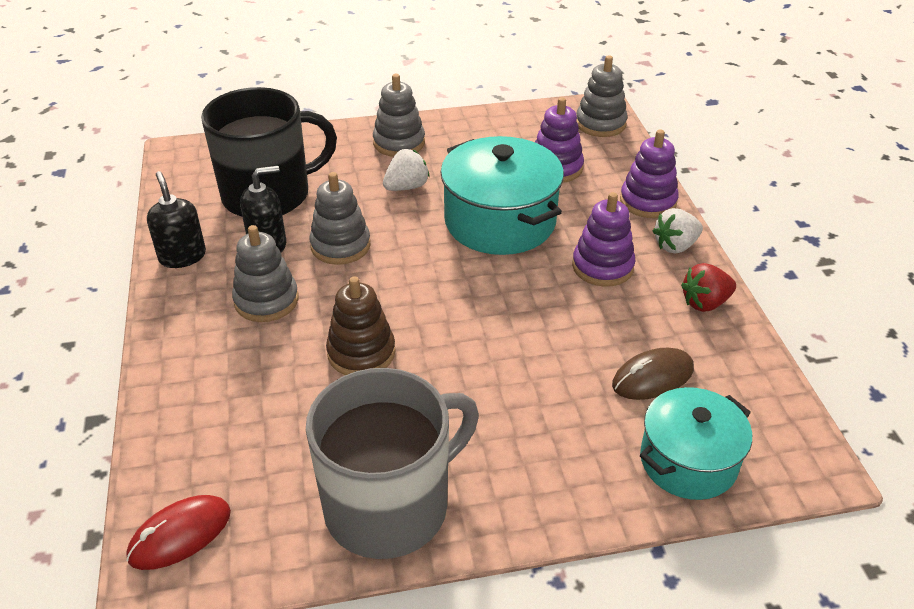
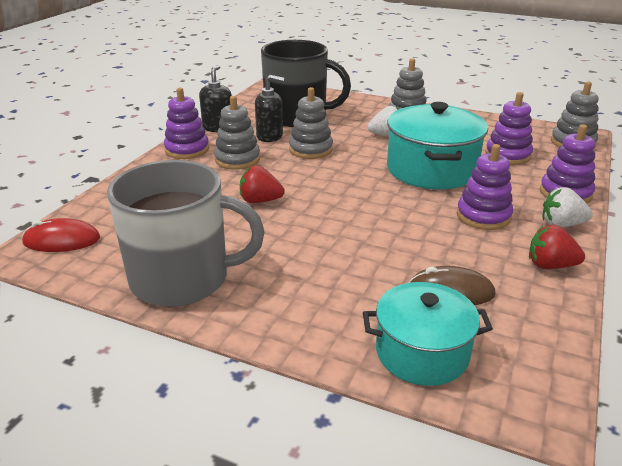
camera: 35 degrees right, 10 degrees down
brown stacking toy [326,276,396,375] -> red strawberry [240,166,285,203]
none -> purple stacking toy [164,88,209,159]

